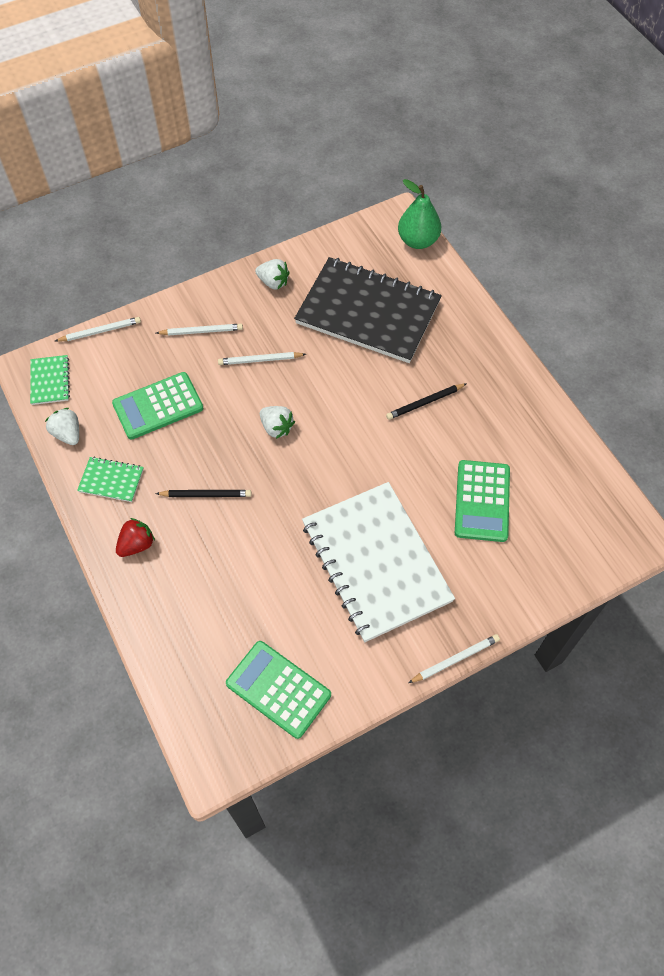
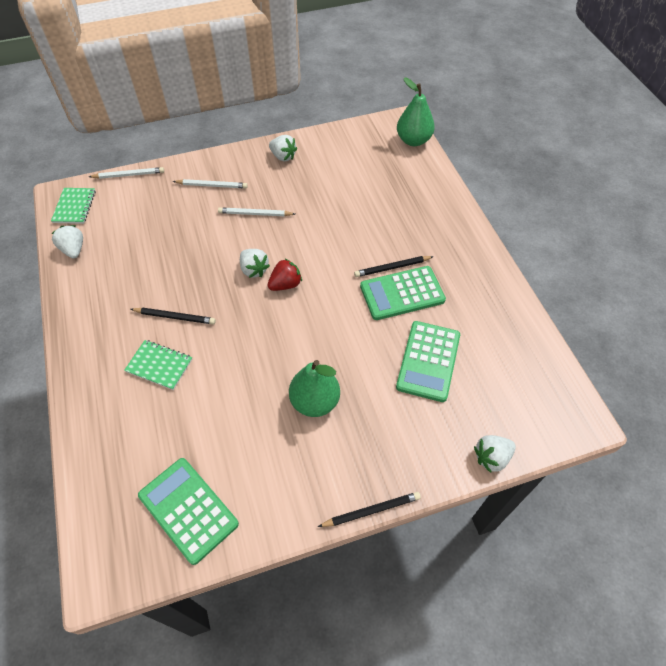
camera: 10 degrees right, 5 degrees down
green notebook [77,457,144,502] -> green notebook moved to [124,340,192,390]
green calculator [112,372,203,440] -> green calculator moved to [360,266,446,320]
red strawberry [116,518,155,557] -> red strawberry moved to [268,258,302,291]
black notebook [294,257,442,363] -> none
white notebook [302,482,455,642] -> green pear [289,360,340,417]
white pencil [408,634,500,683] -> black pencil [318,492,421,527]
none -> white strawberry [474,435,516,473]

